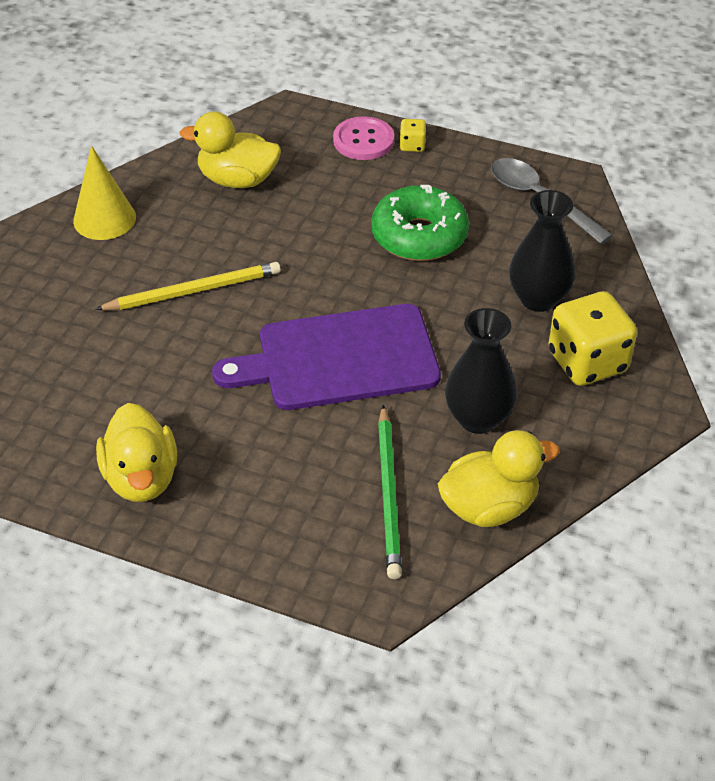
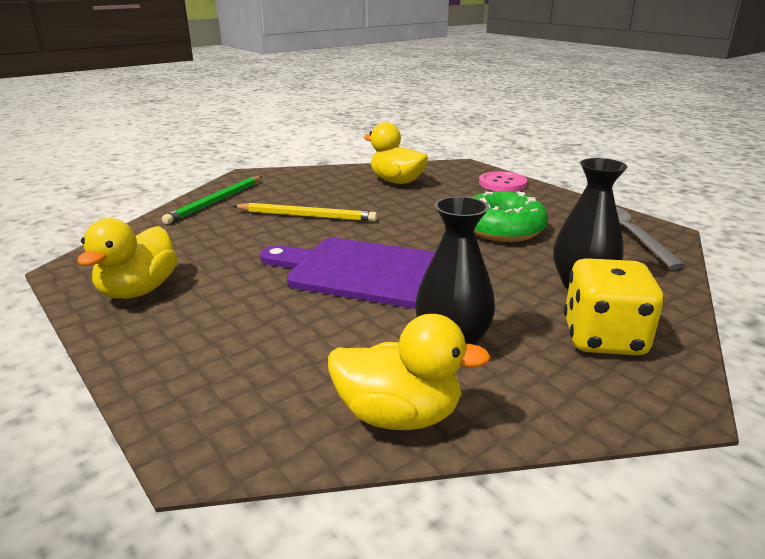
camera: 30 degrees right, 20 degrees down
yellow cone [73,146,136,240] -> none
green pencil [378,405,402,579] -> green pencil moved to [162,176,262,224]
yellow dice [399,119,427,152] -> none

